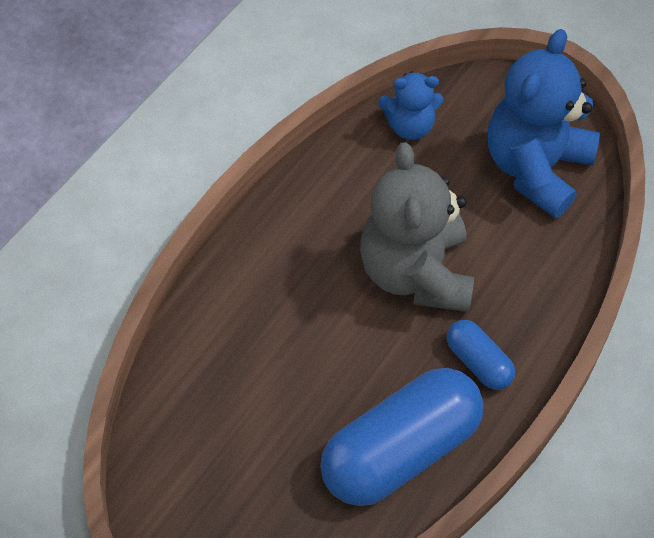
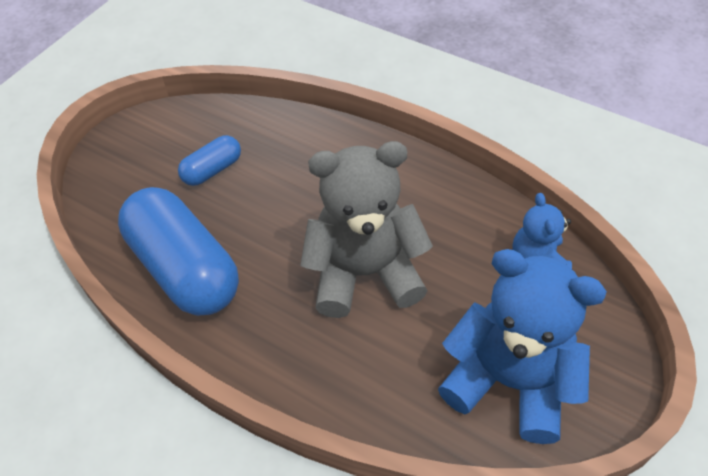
camera: 90 degrees right, 5 degrees down
blue capsule [447,320,515,390] -> blue capsule moved to [178,135,241,186]

